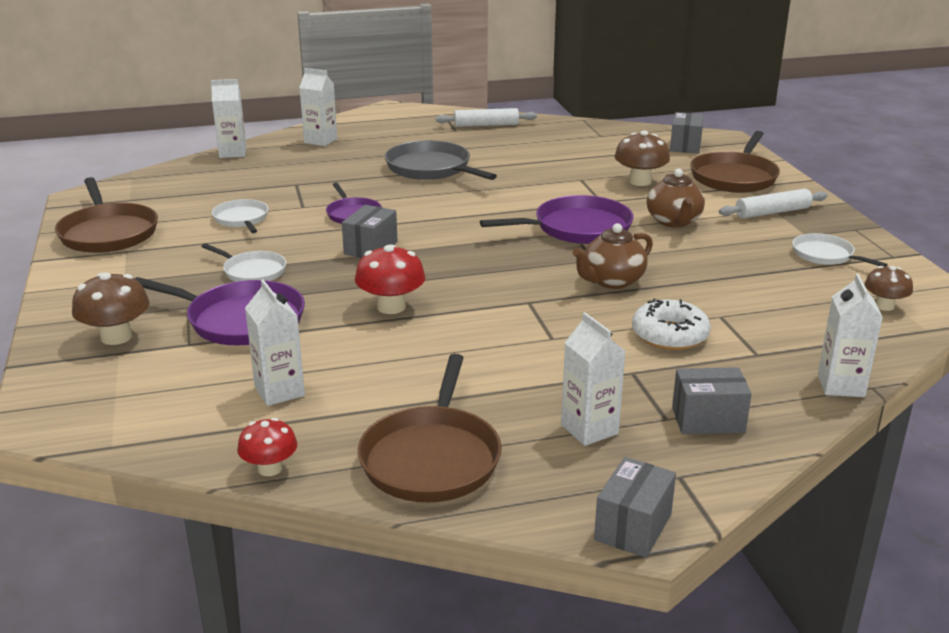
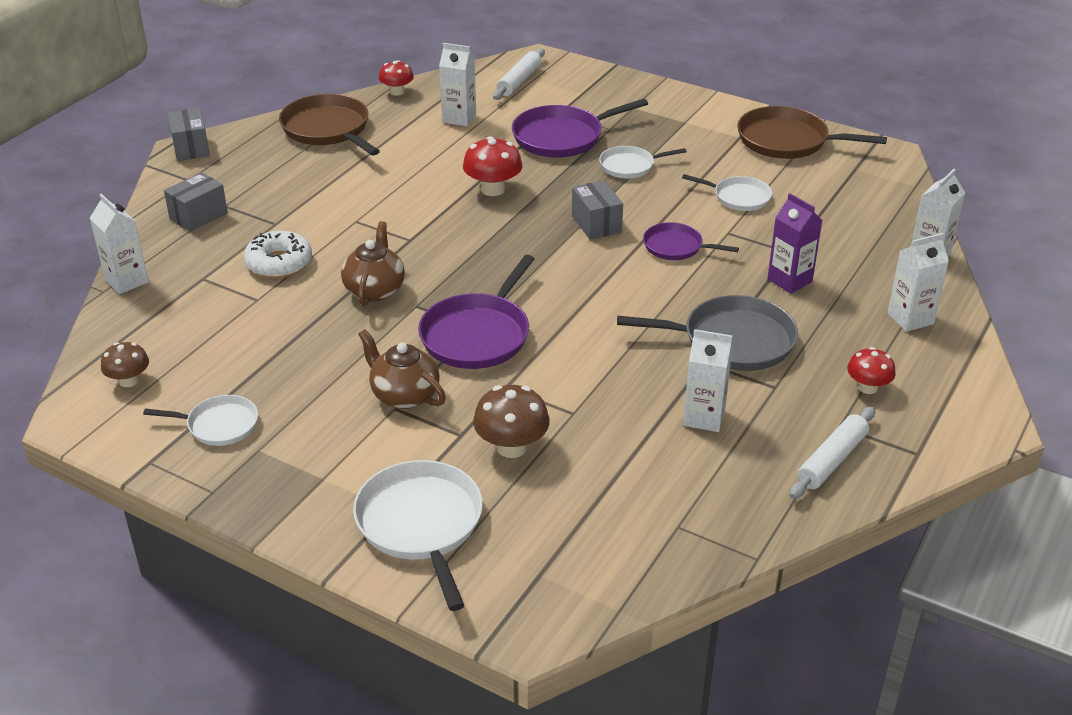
camera: 135 degrees right, 10 degrees up
brown mushroom [72,272,150,345] -> none
white carton [561,312,626,446] -> white carton moved to [683,329,733,432]
grey box [670,112,704,154] -> none
brown pan [690,131,780,193] -> white pan [353,460,483,611]
white rolling pin [719,189,828,218] -> white rolling pin moved to [493,48,545,100]
none -> purple carton [767,193,822,294]
none -> red mushroom [847,347,896,394]

